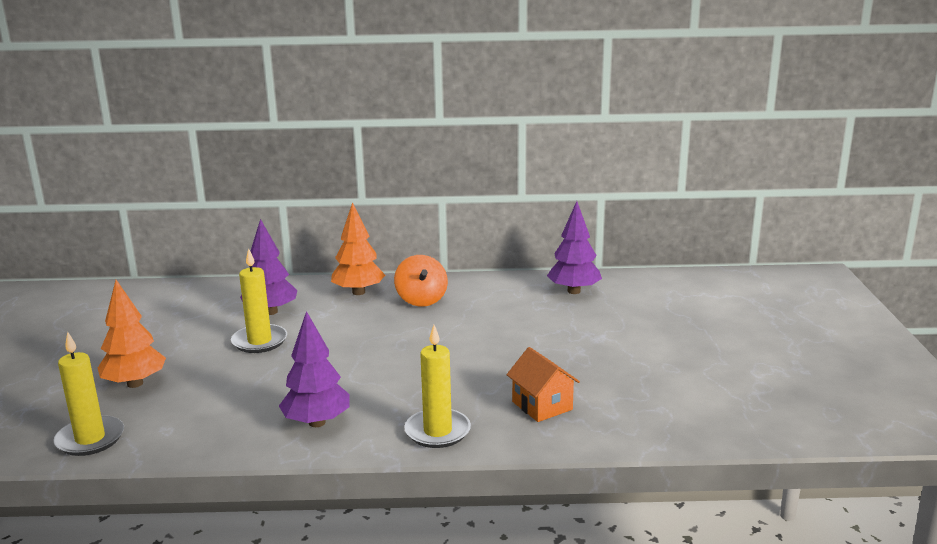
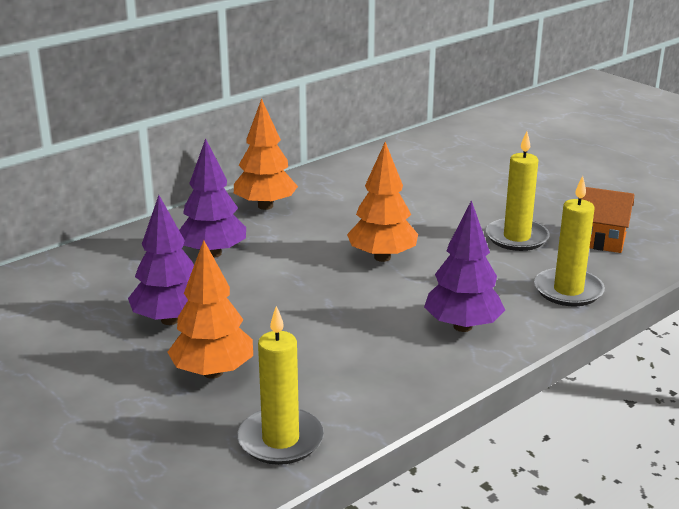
camera: 40 degrees left, 5 degrees up
yellow candle [231,248,287,353] -> yellow candle moved to [486,131,550,251]
orange spinning top [394,255,448,307] -> none
purple tree [547,201,602,294] -> purple tree moved to [128,195,194,325]
none -> orange tree [347,142,418,262]

